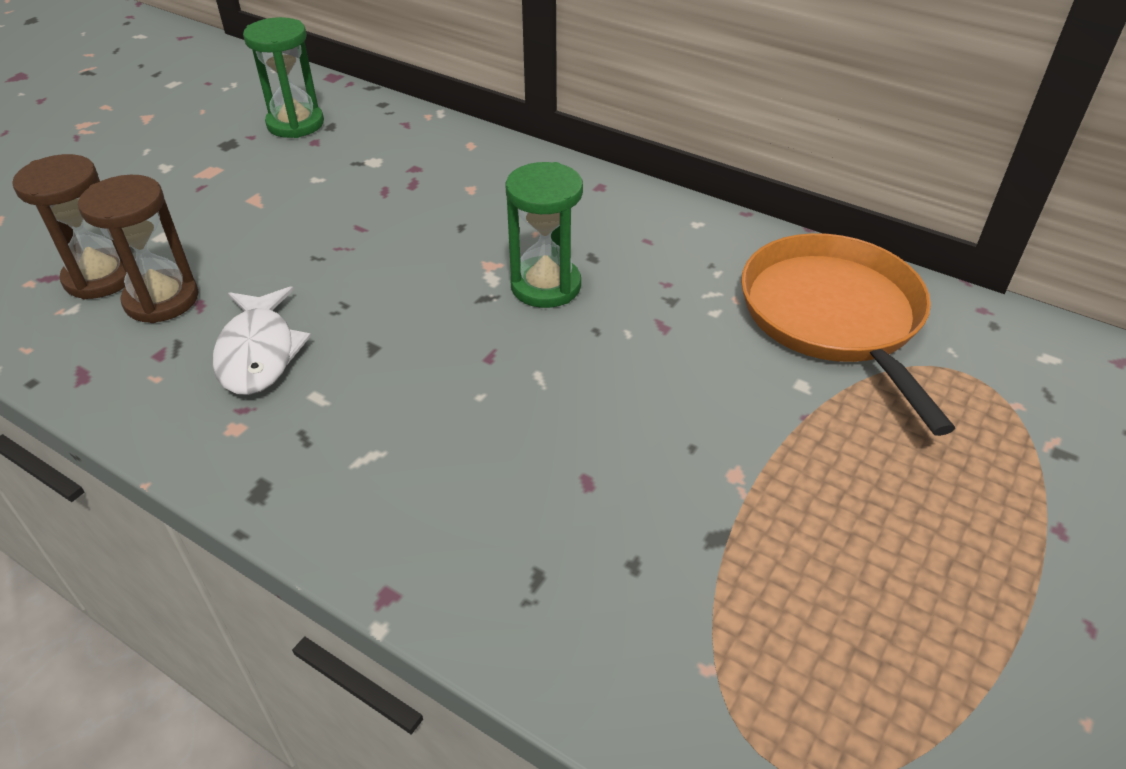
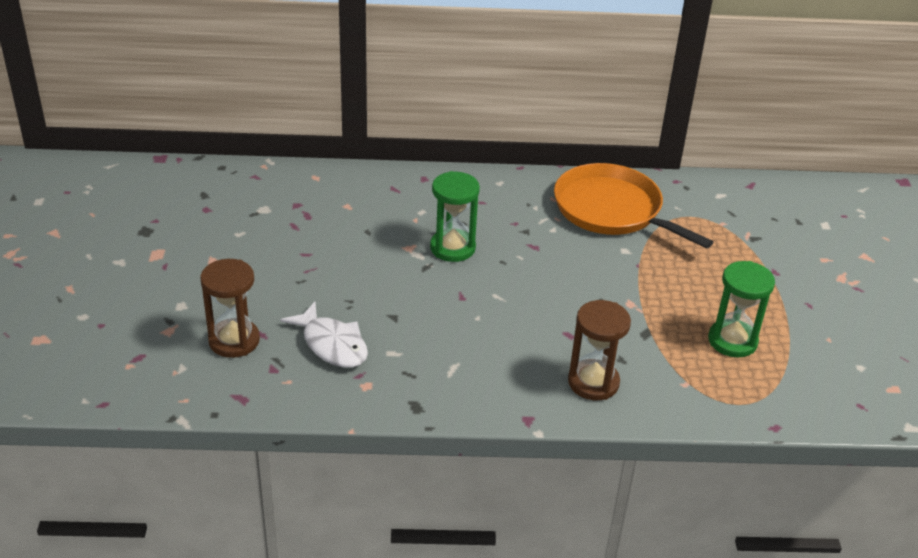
camera: 35 degrees left, 5 degrees down
brown hourglass [12,154,126,299] -> brown hourglass moved to [568,300,631,400]
green hourglass [243,17,324,138] -> green hourglass moved to [708,261,775,357]

